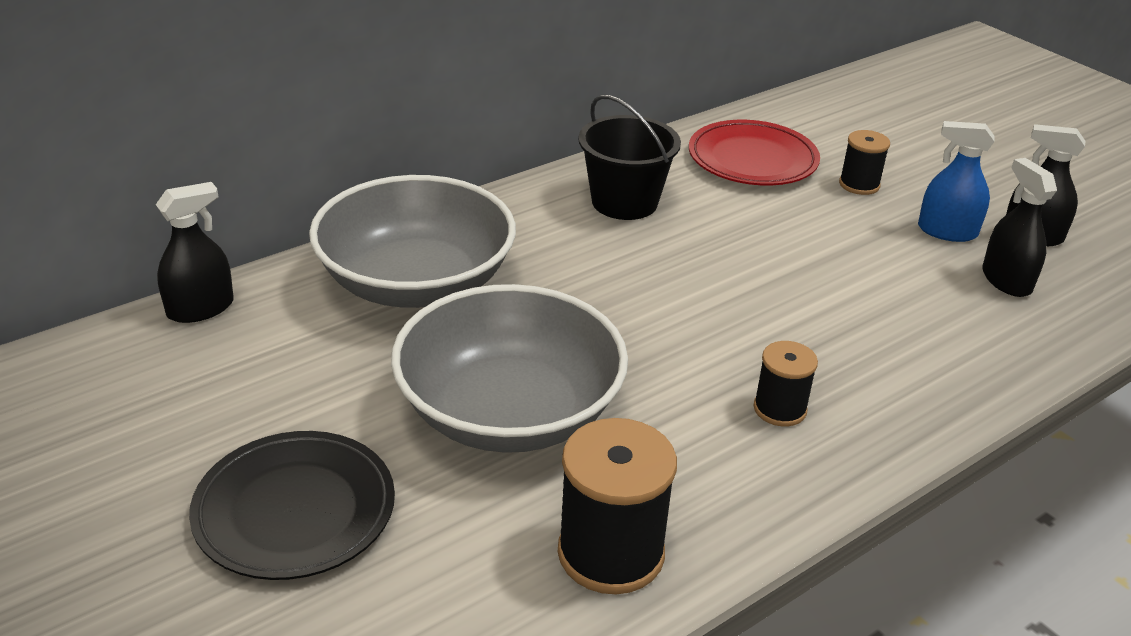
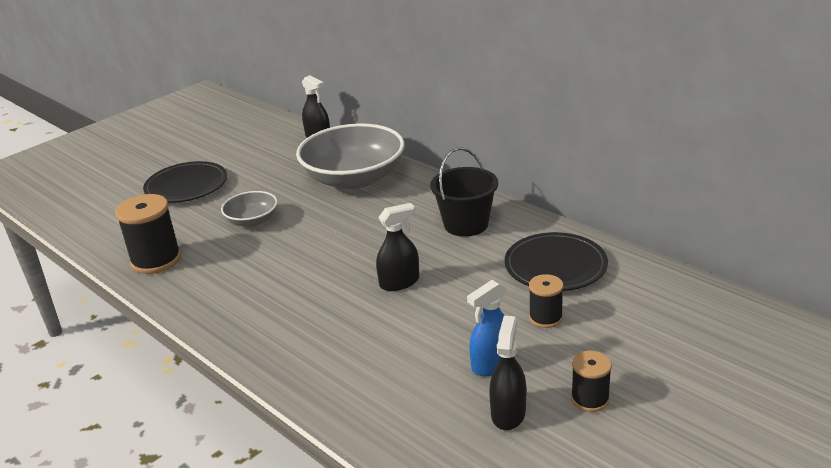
camera: 85 degrees right, 5 degrees down
grey bowl [391,284,628,453] -> grey bowl [221,191,278,227], size x0.49
red plate [689,120,820,185] -> black plate [505,232,608,291]
black spool [754,341,818,427] -> black spool moved to [571,351,612,412]
blue spray bottle [918,121,995,242] -> blue spray bottle turned 135 degrees counterclockwise [467,280,506,376]
black spray bottle [982,158,1057,297] -> black spray bottle moved to [376,203,419,291]

